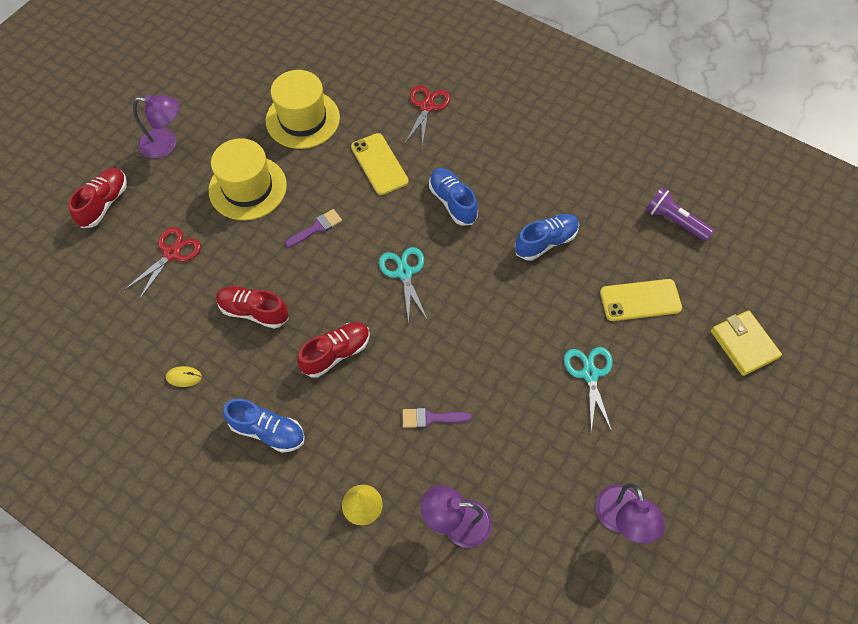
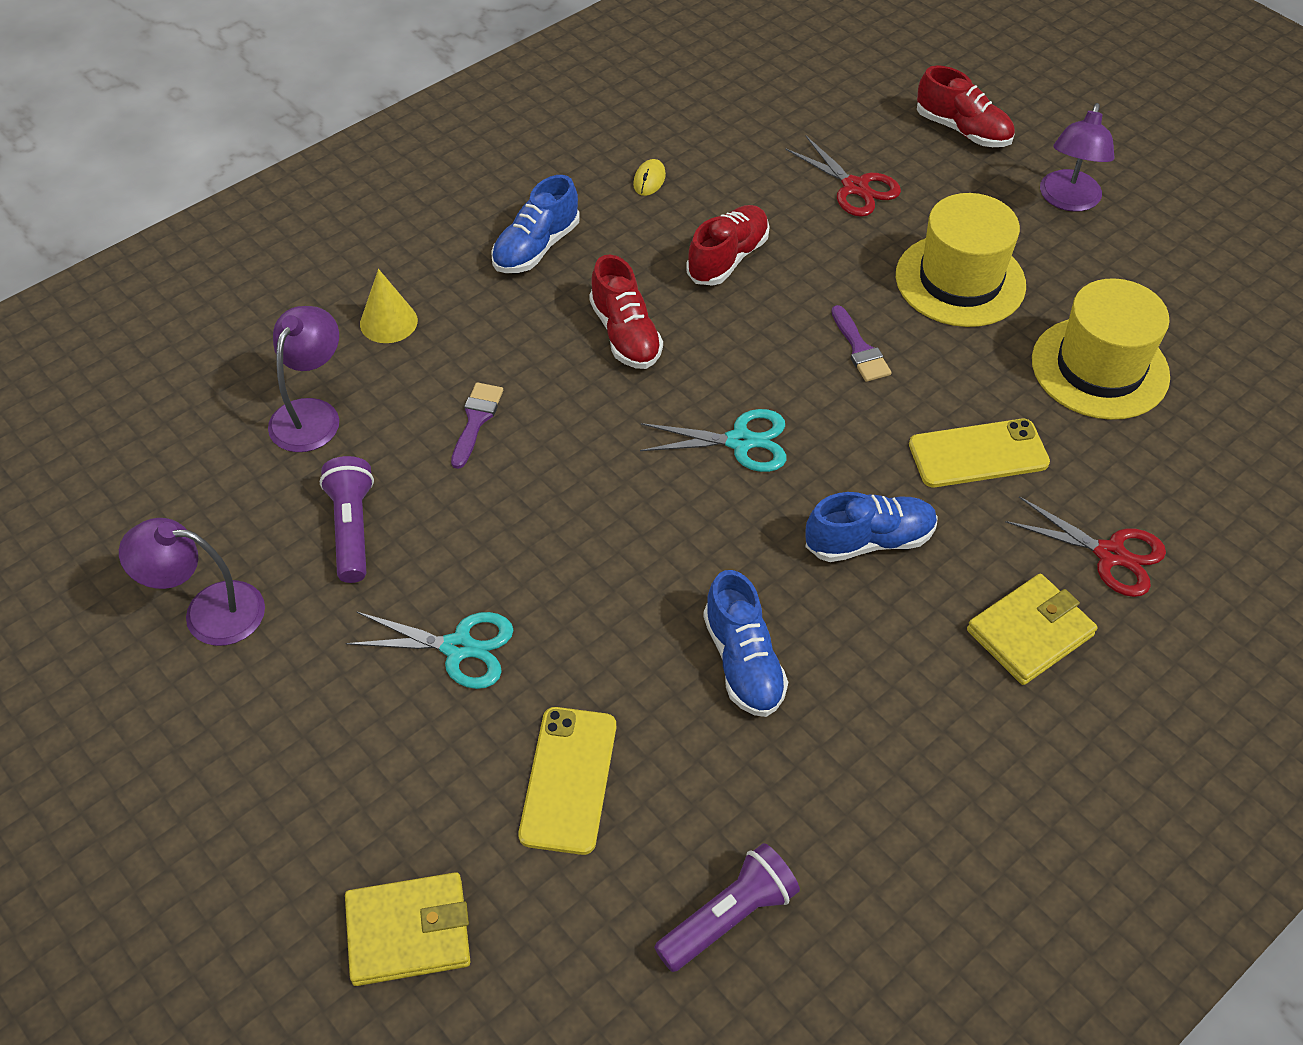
camera: 105 degrees right, 10 degrees down
none -> purple flashlight [319,456,374,583]
none -> yellow wallet [967,574,1097,685]

